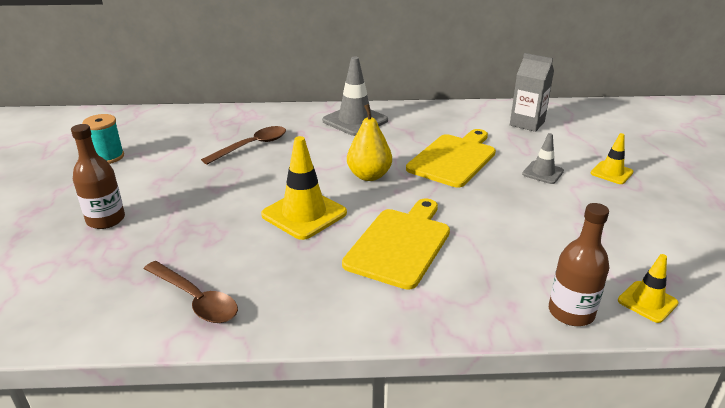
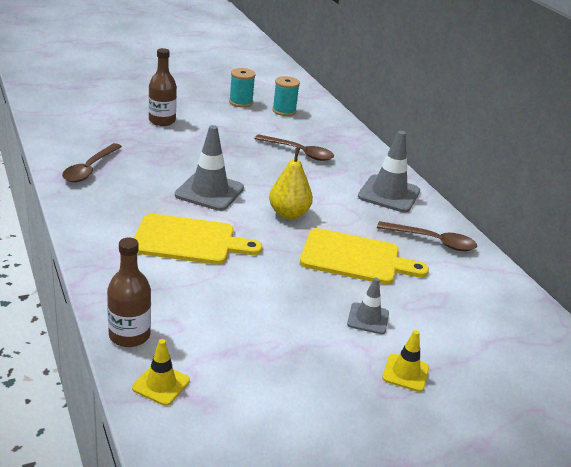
camera: 65 degrees right, 0 degrees up
yellow traffic cone [261,136,347,240] -> grey traffic cone [175,125,244,211]
grey carton [510,53,554,132] -> none
none -> turquoise spool [272,76,300,116]
none -> brown spoon [377,221,477,251]

